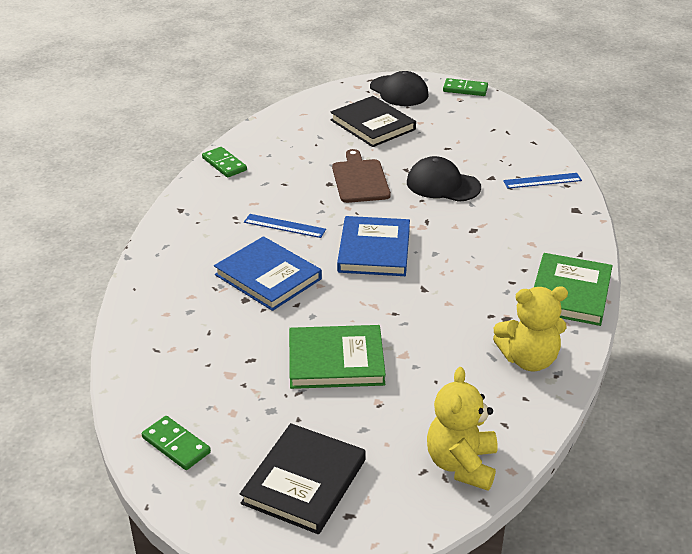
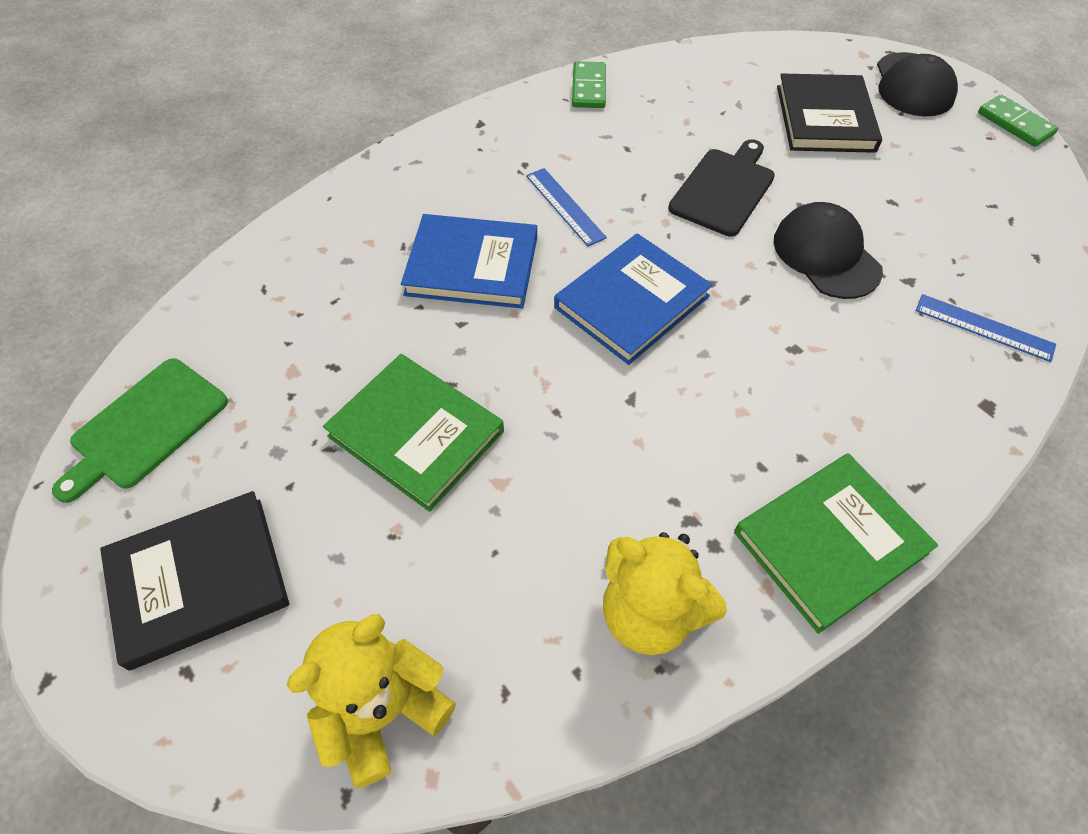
camera: 40 degrees right, 20 degrees up
green domino [142,416,211,470] -> green cutting board [52,358,228,503]
blue book [214,236,322,311] -> blue book turned 75 degrees counterclockwise [401,214,537,309]
brown cutting board [332,149,391,203] -> black cutting board [668,139,775,237]

